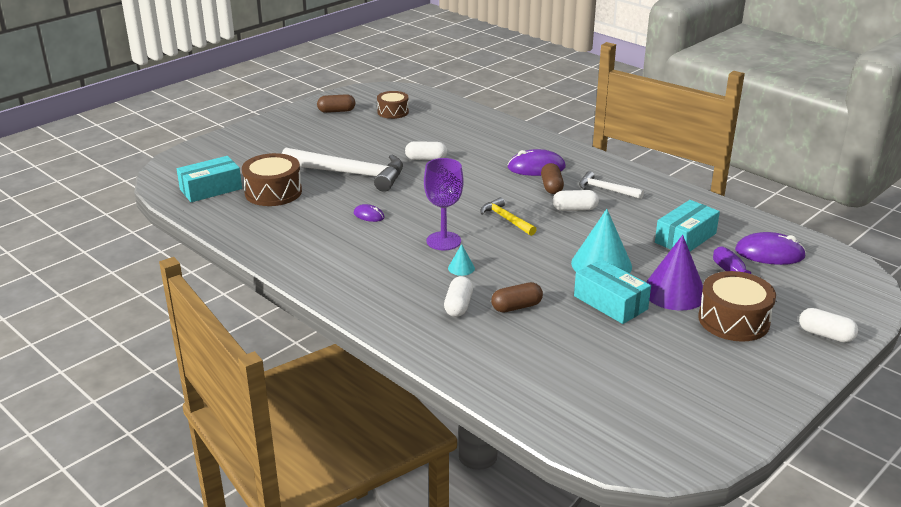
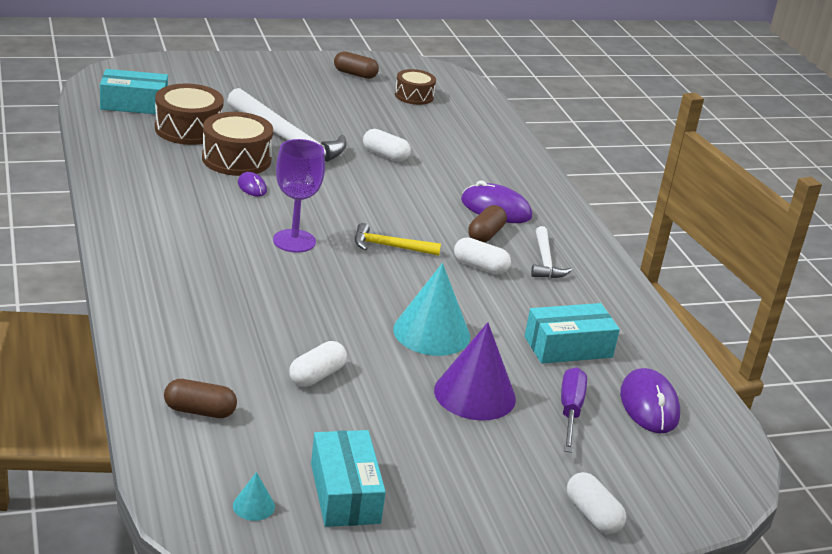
camera: 25 degrees right, 0 degrees up
white capsule [444,276,473,317] -> white capsule moved to [289,341,347,387]
turquoise cone [448,244,475,276] -> turquoise cone moved to [233,472,275,521]
yellow hammer [480,197,537,236] -> yellow hammer turned 75 degrees counterclockwise [355,223,441,256]
brown capsule [491,282,543,313] -> brown capsule moved to [164,379,237,418]
turquoise box [574,259,651,324] -> turquoise box moved to [311,430,386,527]
white hammer [579,171,644,199] -> white hammer turned 150 degrees counterclockwise [531,226,572,278]
brown drum [698,271,776,341] -> brown drum moved to [202,112,273,176]
purple mouse [735,232,806,265] -> purple mouse turned 45 degrees clockwise [620,368,680,433]

